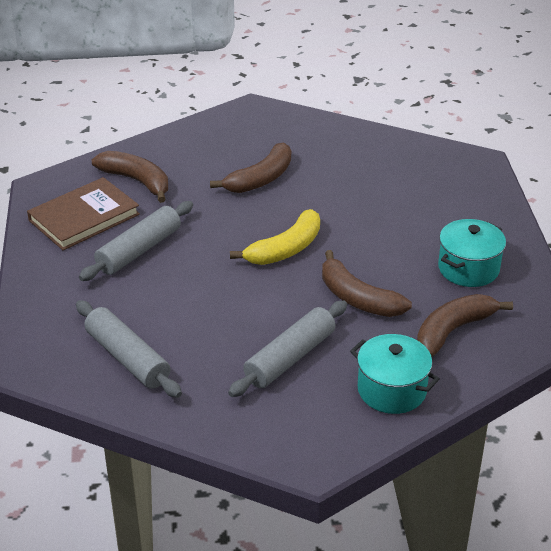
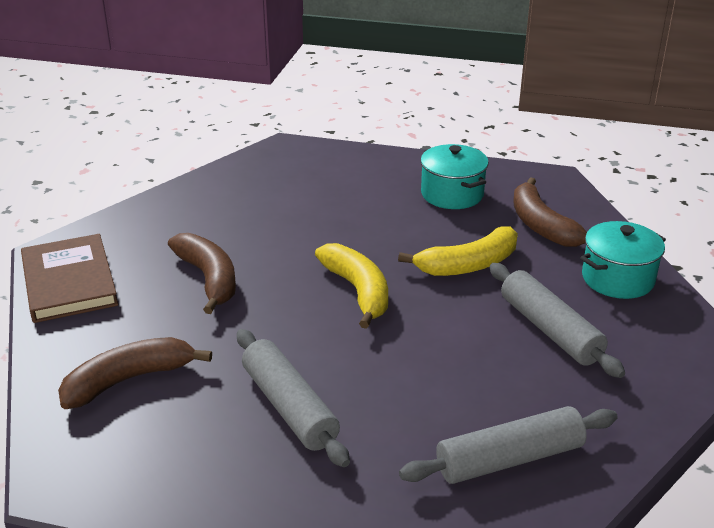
camera: 70 degrees left, 5 degrees down
brown book [27,177,140,250] -> brown book moved to [21,234,118,323]
brown banana [322,250,412,317] -> yellow banana [398,226,518,276]

